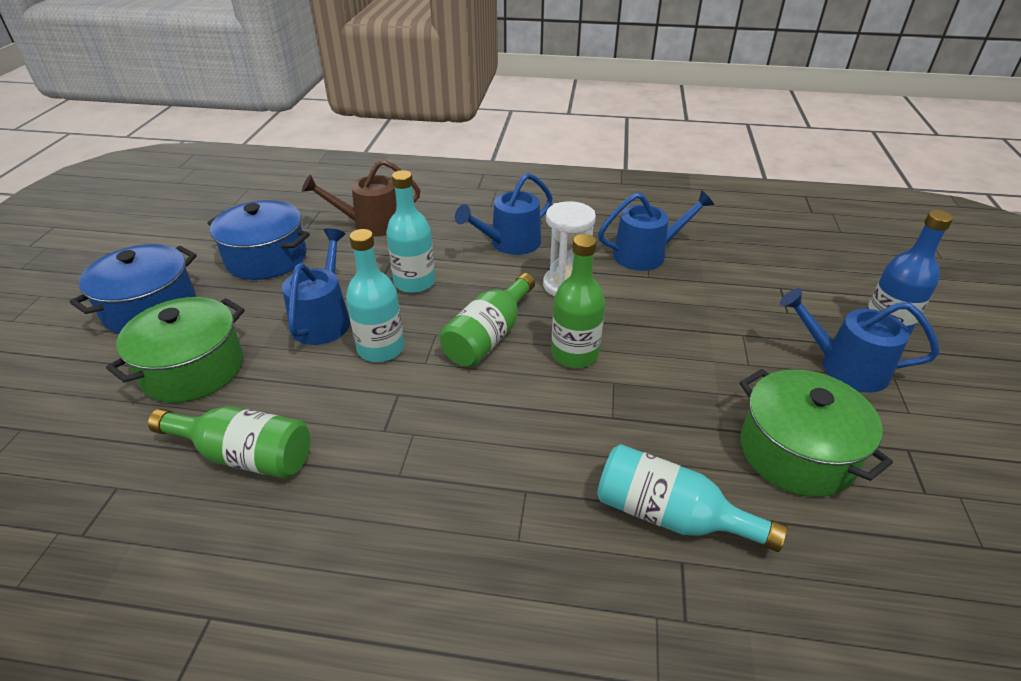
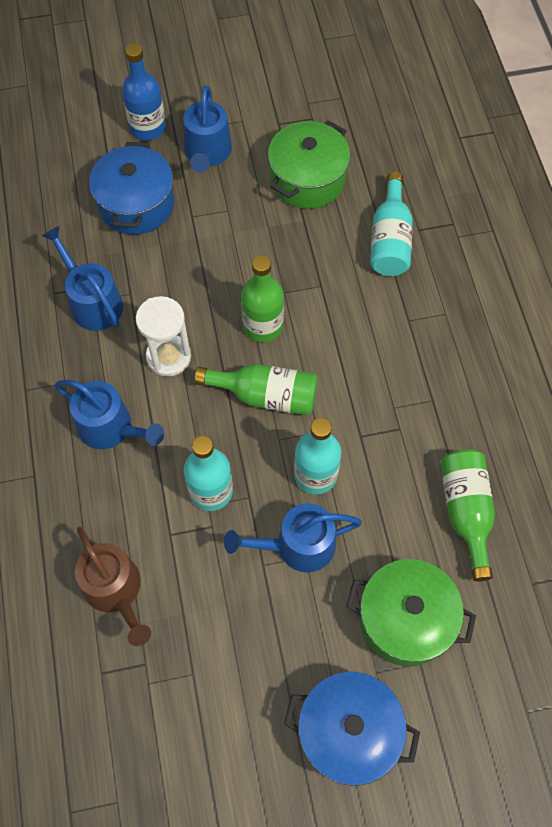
camera: 110 degrees left, 25 degrees up
blue pot [207,200,310,280] -> blue pot moved to [89,142,174,235]

